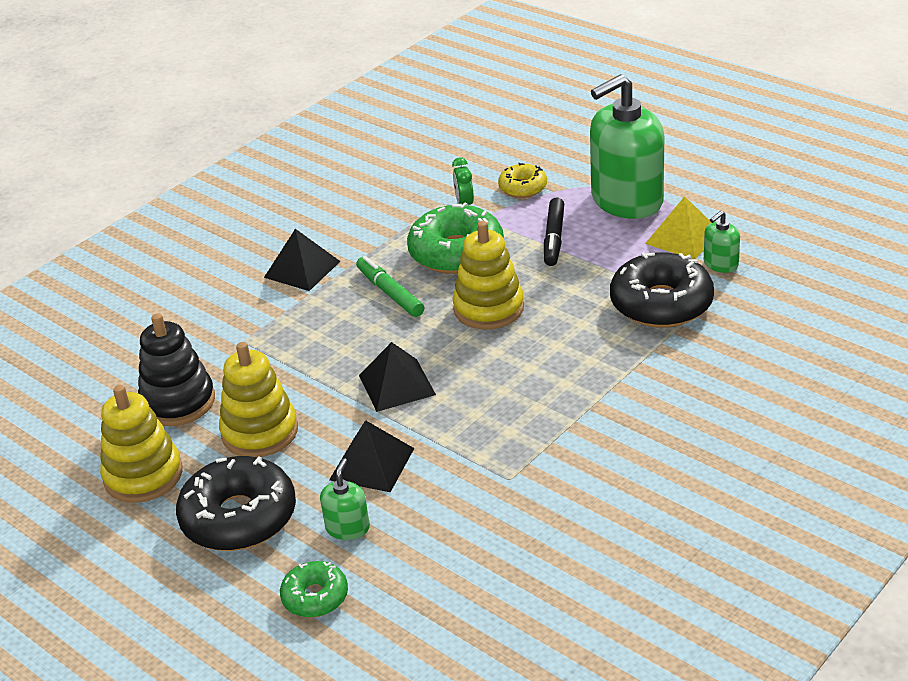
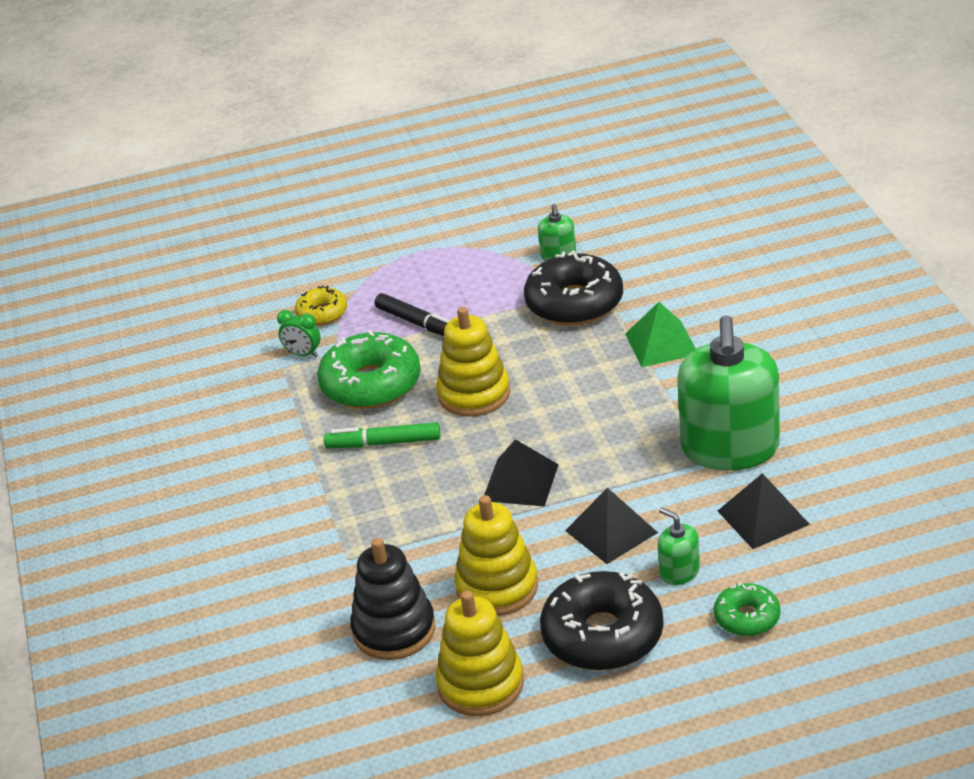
camera: 55 degrees left, 0 degrees up
black pyramid [264,229,341,291] -> black pyramid moved to [718,473,810,549]
green soap dispenser [590,74,664,219] -> green soap dispenser moved to [677,315,780,471]
yellow pyramid [645,196,711,259] -> none
none -> green pyramid [625,302,696,367]

